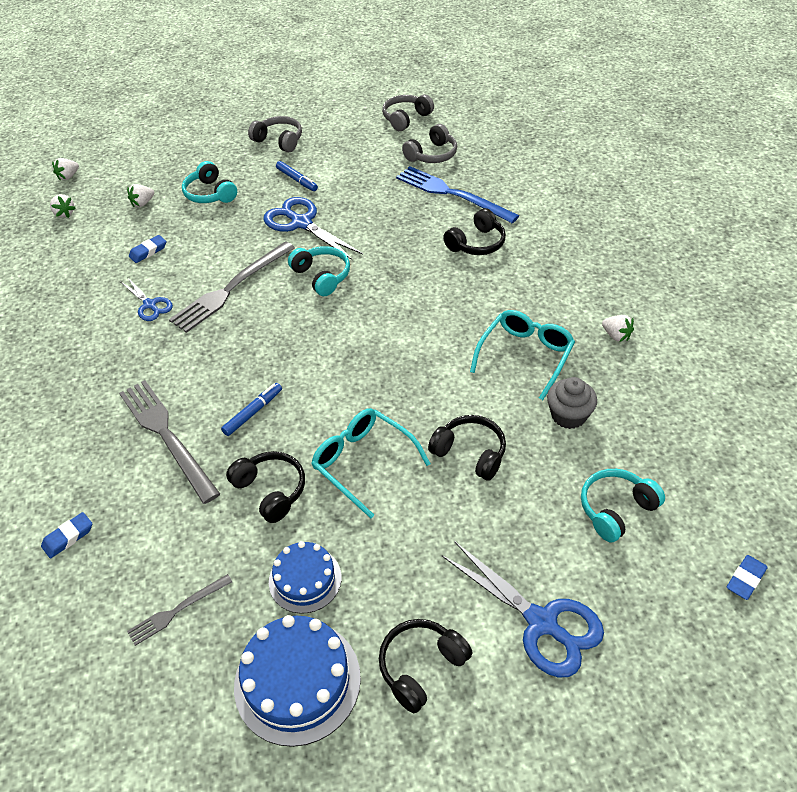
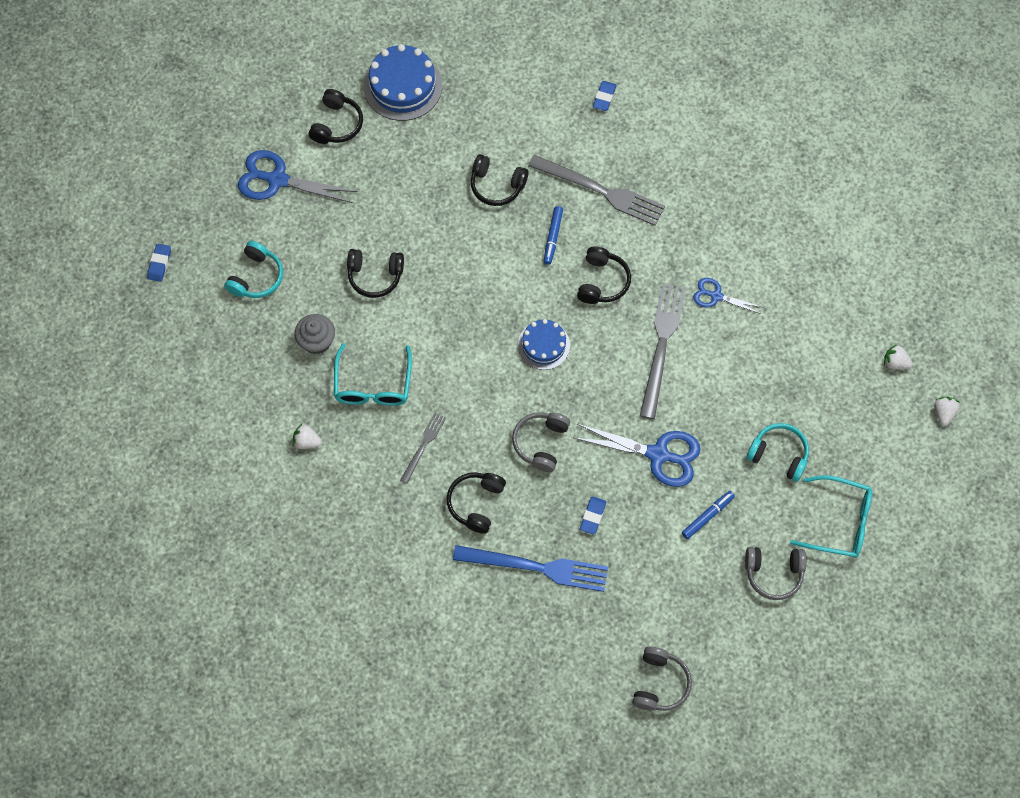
camera: 150 degrees right, 20 degrees up
white strawberry [127,184,154,207] -> none
grey fork [127,574,232,646] -> grey fork moved to [401,413,446,483]
blue eraser [129,235,166,263] -> blue eraser moved to [580,496,606,535]
blue cake [269,541,342,614] -> blue cake moved to [518,319,570,370]
blue marker [276,161,318,191] -> blue marker turned 120 degrees clockwise [682,491,735,539]
turquoise headphones [288,246,350,296] -> none
turquoise glasses [311,408,431,518] -> turquoise glasses moved to [790,475,872,558]
grey headphones [402,124,457,163] -> grey headphones moved to [512,412,570,472]
none -> black headphones [577,246,631,304]

